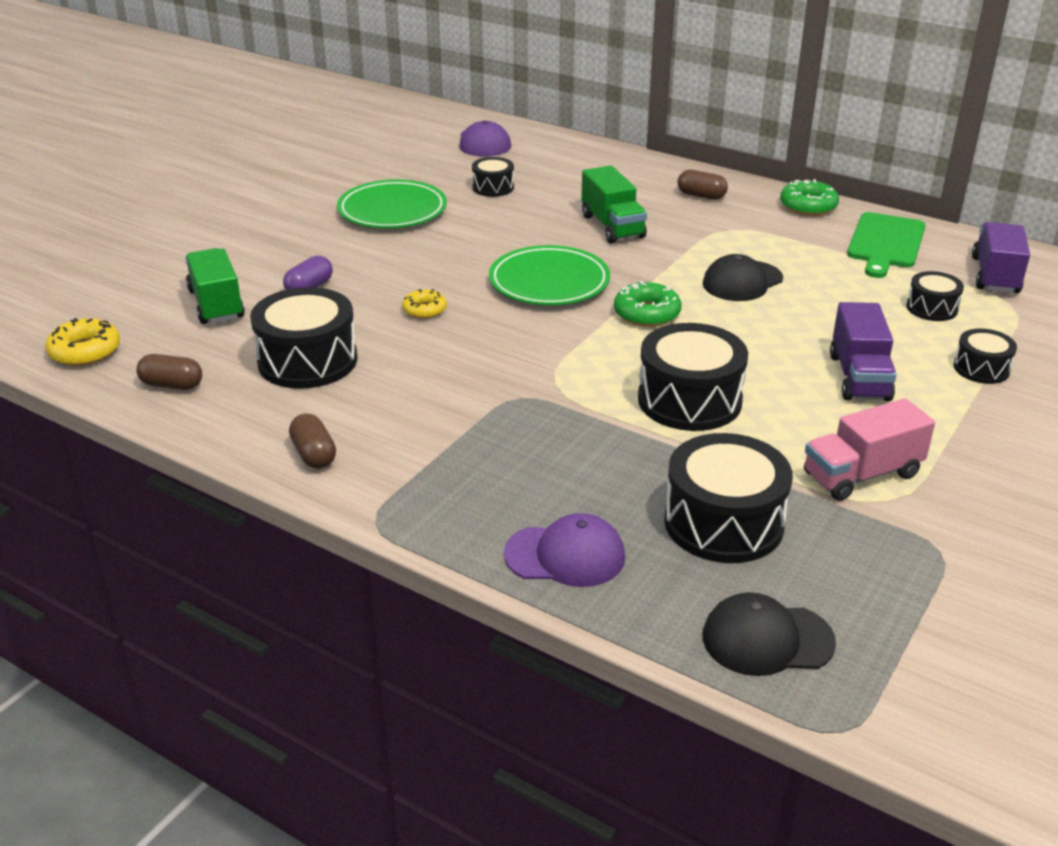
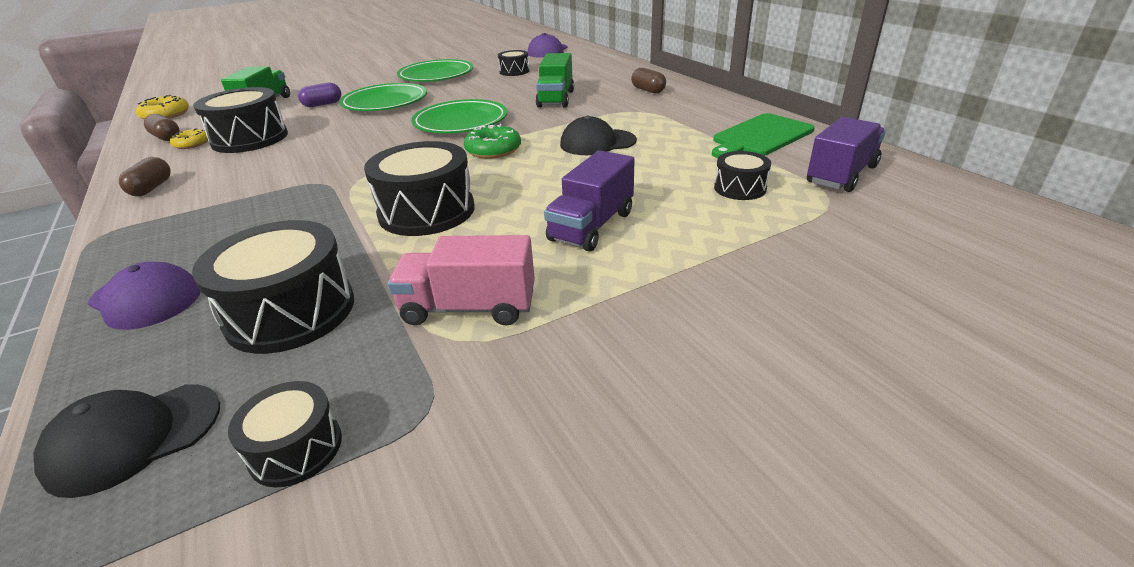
camera: 30 degrees right, 0 degrees up
yellow donut [402,289,447,319] -> yellow donut moved to [170,129,208,149]
black cap [703,592,836,676] -> black cap turned 60 degrees counterclockwise [34,384,220,498]
green donut [780,179,839,216] -> none
black drum [954,328,1017,384] -> black drum moved to [228,381,342,487]
none -> green plate [339,83,427,111]

